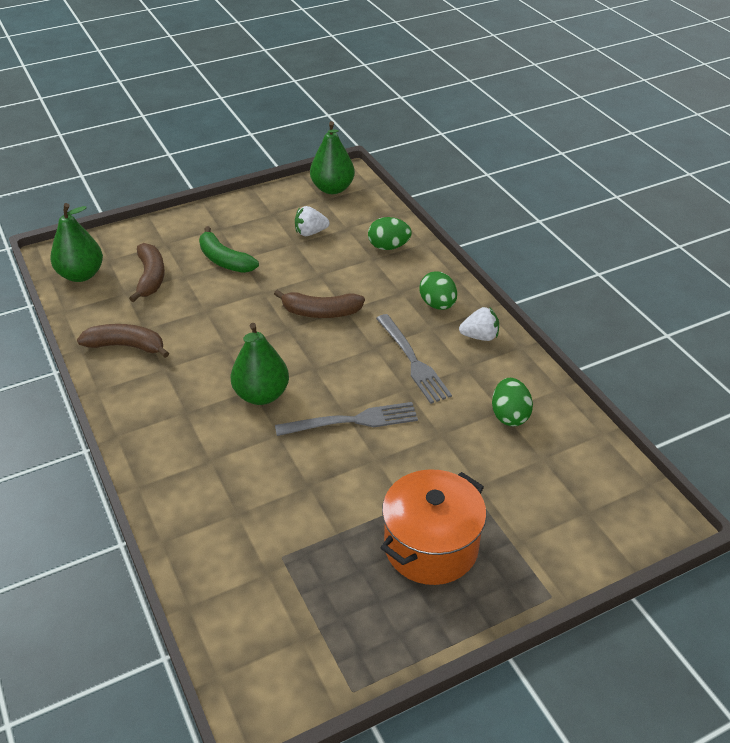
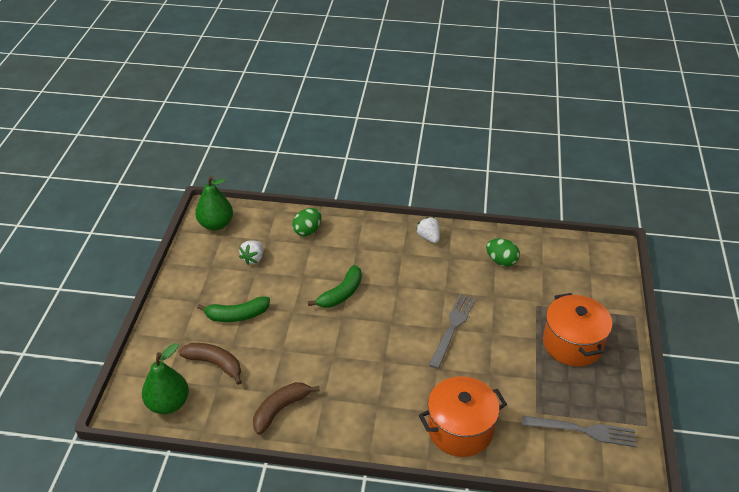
camera: 55 degrees left, 0 degrees up
green pear [231,323,289,405] -> none
brown banana [274,290,365,318] -> green banana [308,265,362,308]
grey fork [376,314,452,404] -> grey fork moved to [522,416,636,447]
green egg [420,271,457,310] -> none
white strawberry [459,307,499,341] -> white strawberry turned 60 degrees counterclockwise [416,217,440,243]
none -> orange pot [419,376,507,457]

